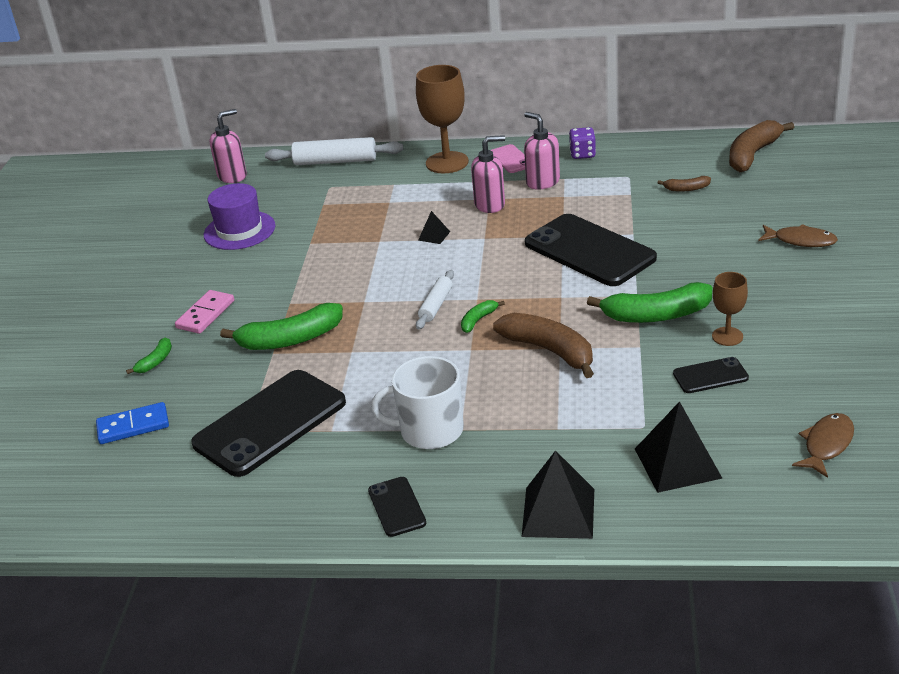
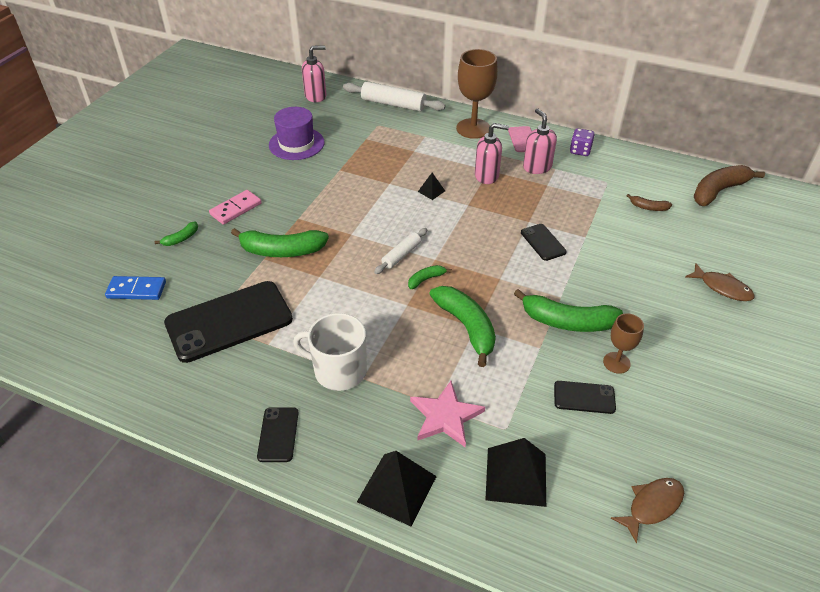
camera: 15 degrees right, 10 degrees up
brown banana [493,313,594,378] -> green banana [429,286,496,367]
black phone [525,214,657,286] -> black phone [521,224,567,261], size x0.47
none -> pink star [410,381,485,447]

